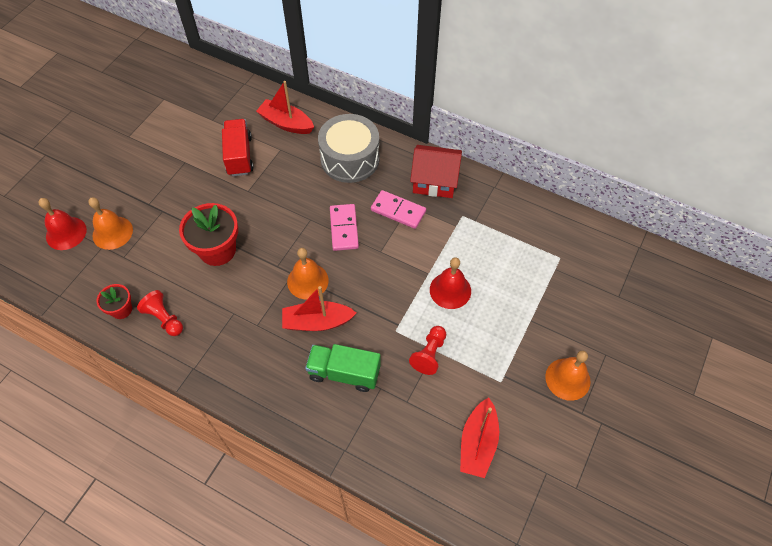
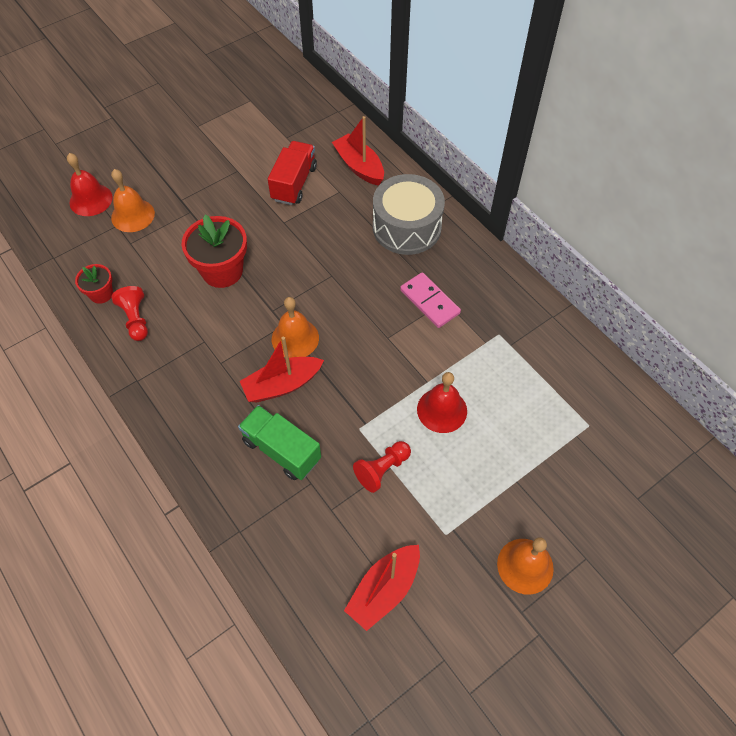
camera: 25 degrees right, 0 degrees up
red boat [282,286,356,331] -> red boat turned 45 degrees counterclockwise [240,337,324,402]
pink domino [330,204,359,251] -> none
red house [410,145,462,198] -> none

